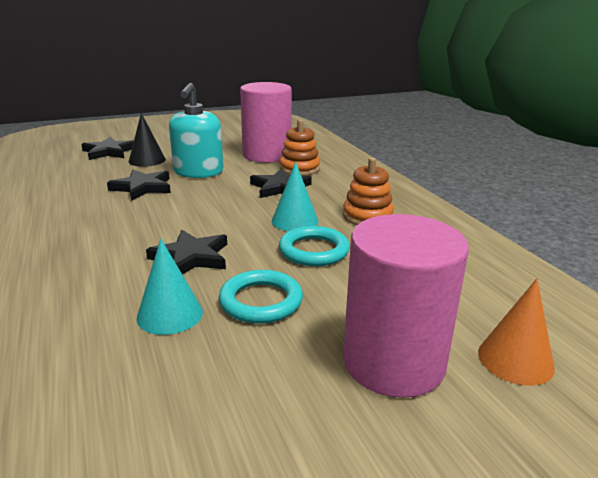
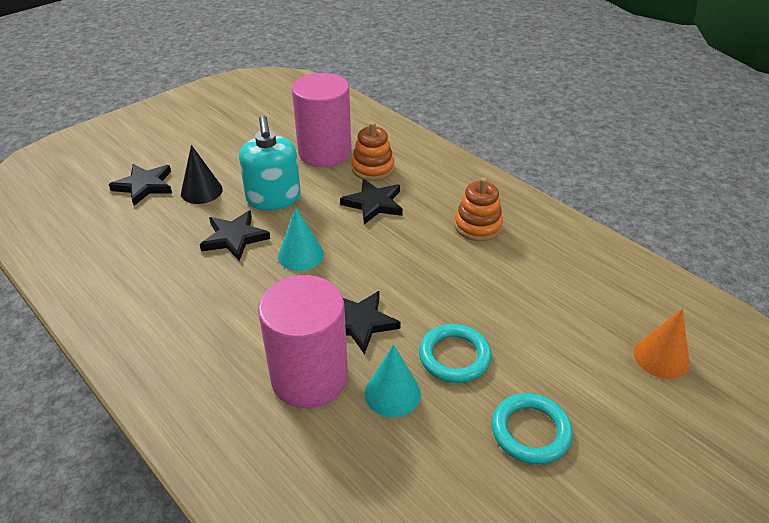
camera: 20 degrees left, 15 degrees up
turquoise cone [272,162,318,231] -> turquoise cone moved to [278,207,324,271]
turquoise ring [279,226,350,266] -> turquoise ring moved to [491,393,573,464]
pink cylinder [343,214,469,398] -> pink cylinder moved to [258,275,348,408]

